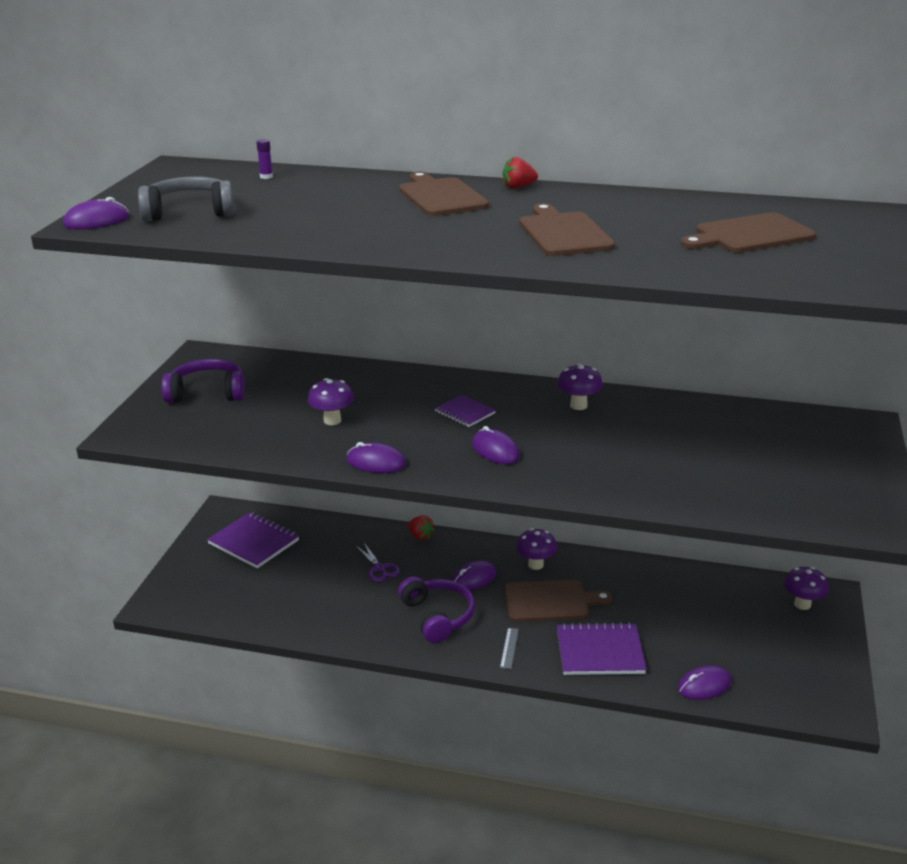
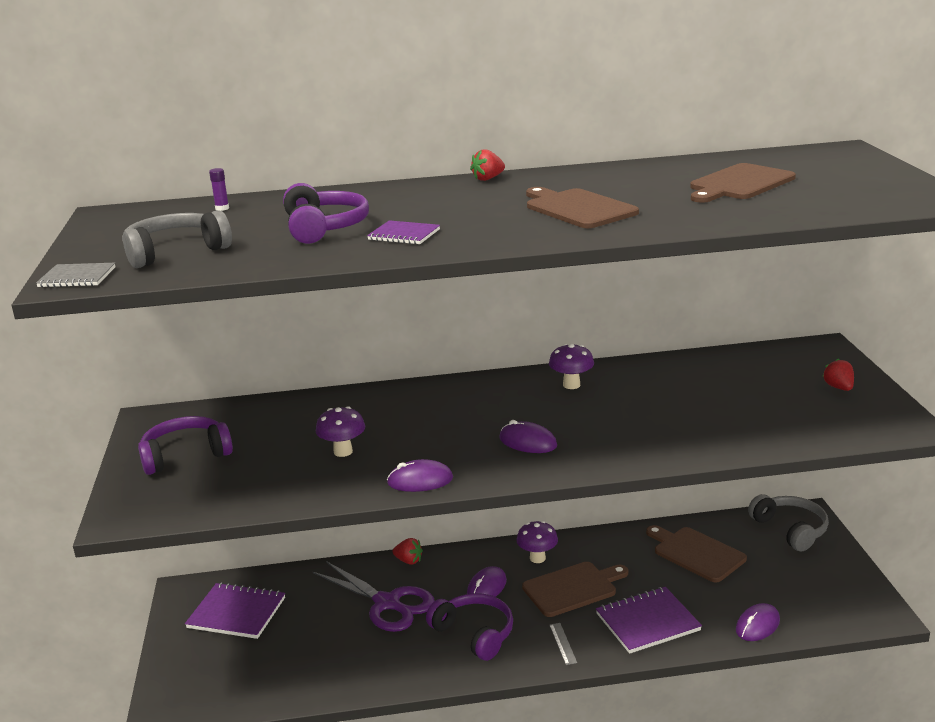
camera: 20 degrees left, 5 degrees down
purple mouse [63,197,129,230] -> grey notebook [36,263,115,288]
purple scissors [356,543,400,582] -> purple scissors [313,561,435,632], size x2.01
brown cutting board [399,172,489,216] -> brown cutting board moved to [646,525,747,583]
purple notebook [435,395,496,427] -> purple notebook moved to [367,220,440,244]
purple mushroom [784,567,829,610] -> grey headphones [748,494,829,551]
none -> purple headphones [283,183,369,244]
none -> red strawberry [822,358,854,391]

